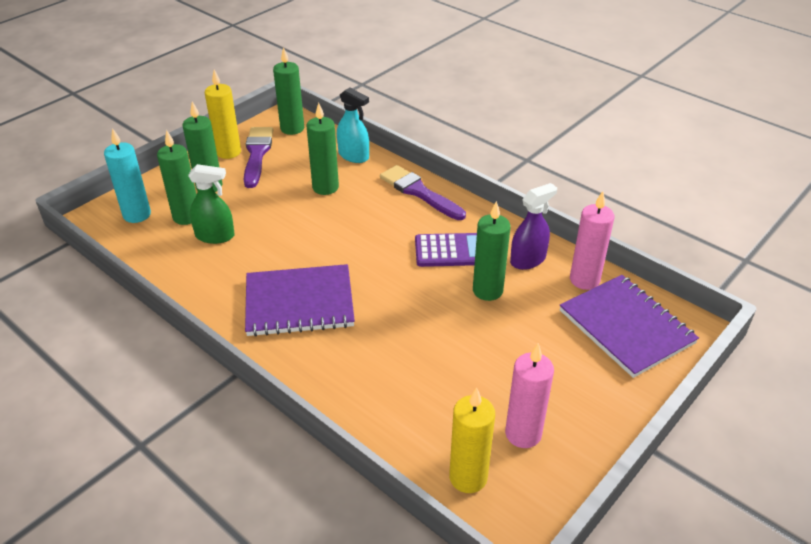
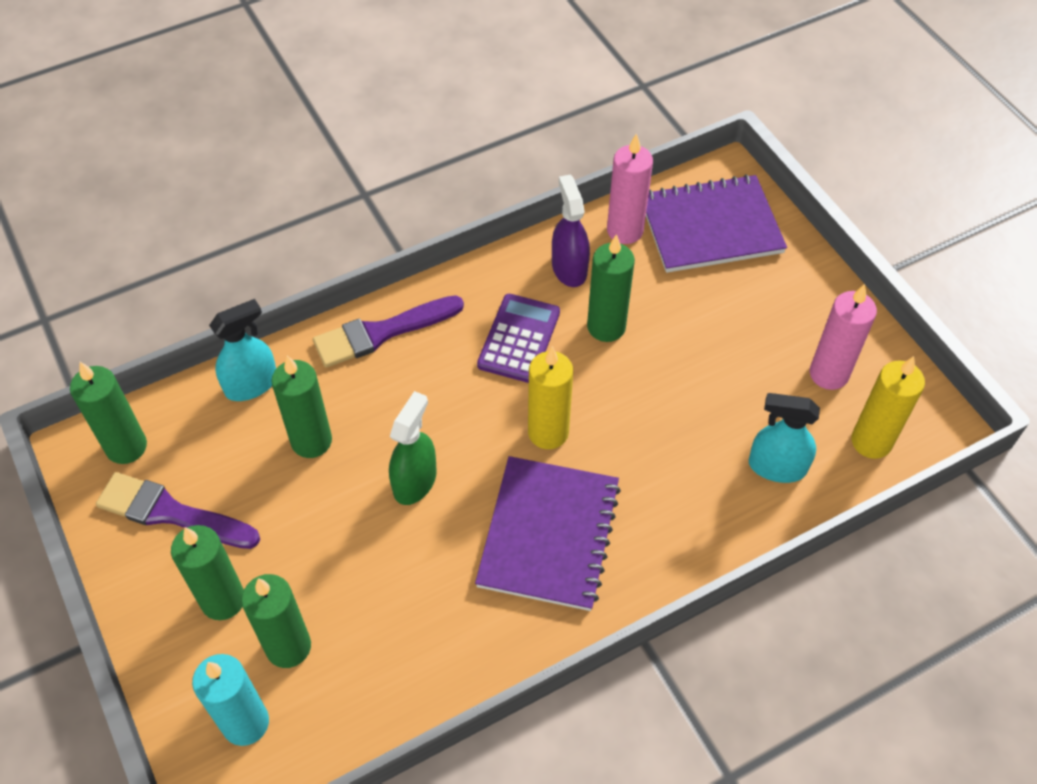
camera: 70 degrees left, 15 degrees up
green spray bottle [188,164,235,244] -> green spray bottle moved to [389,391,437,505]
yellow candle [205,70,241,159] -> yellow candle moved to [528,347,573,449]
none -> turquoise spray bottle [749,393,820,483]

